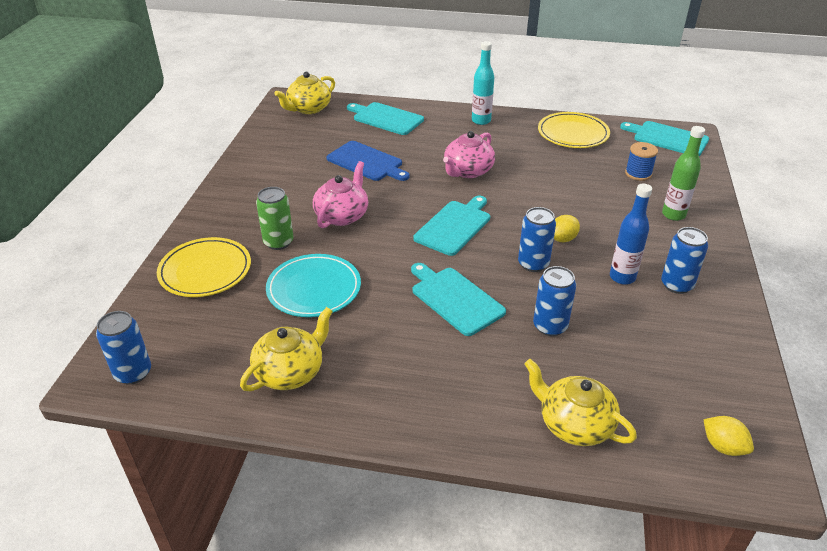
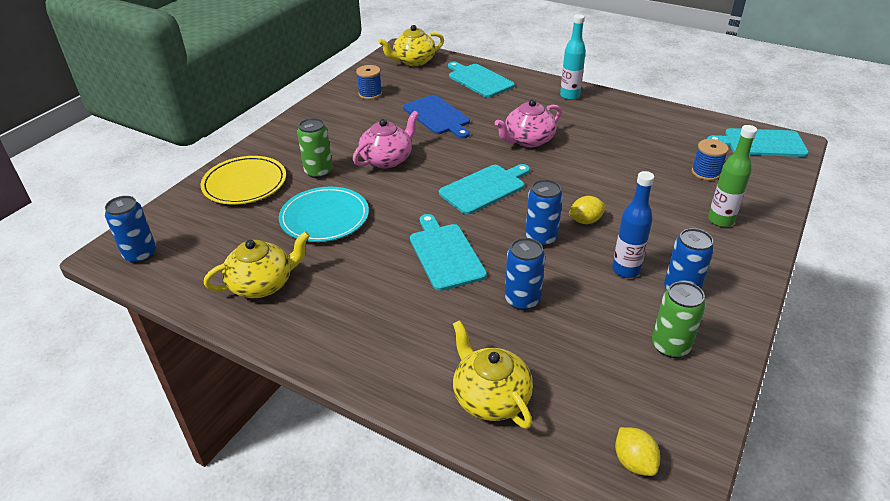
camera: 20 degrees right, 0 degrees up
yellow plate [538,112,610,148] -> none
turquoise cutting board [620,121,709,156] -> turquoise cutting board turned 45 degrees counterclockwise [707,128,809,157]
none -> blue spool [356,65,382,100]
none -> green can [652,281,706,358]

